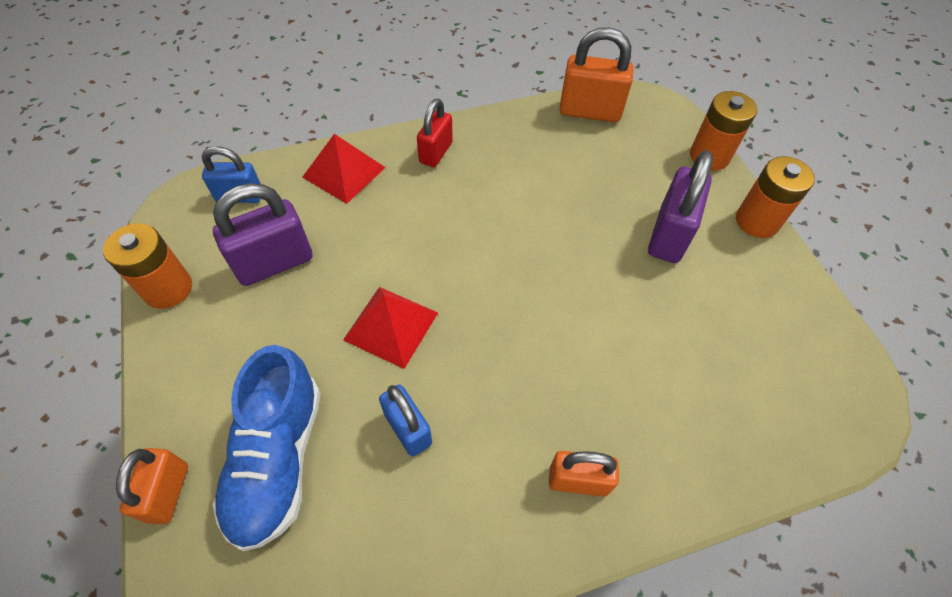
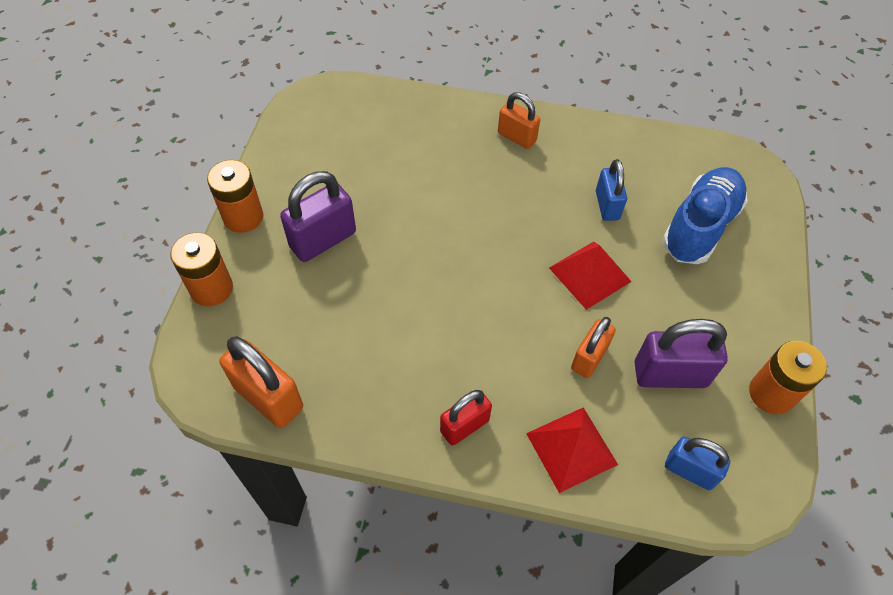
camera: 150 degrees left, 0 degrees up
orange padlock [116,448,188,524] -> orange padlock moved to [571,317,616,378]

